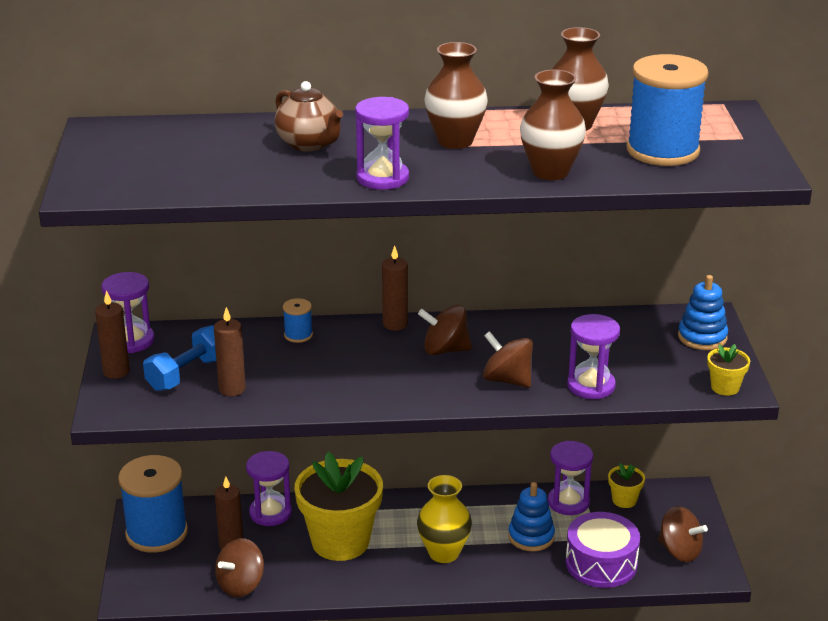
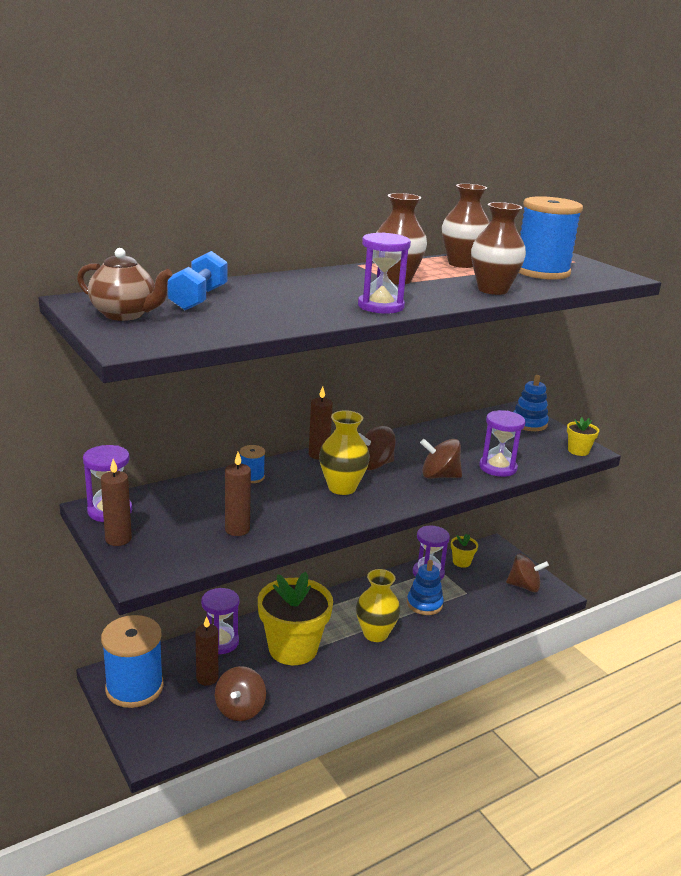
camera: 30 degrees left, 5 degrees down
blue dumbbell [143,325,216,391] -> blue dumbbell moved to [167,251,228,310]
brown teapot [275,81,343,152] -> brown teapot moved to [77,248,172,321]
purple drum [566,512,640,588] -> none
none -> yellow vase [319,410,370,495]

